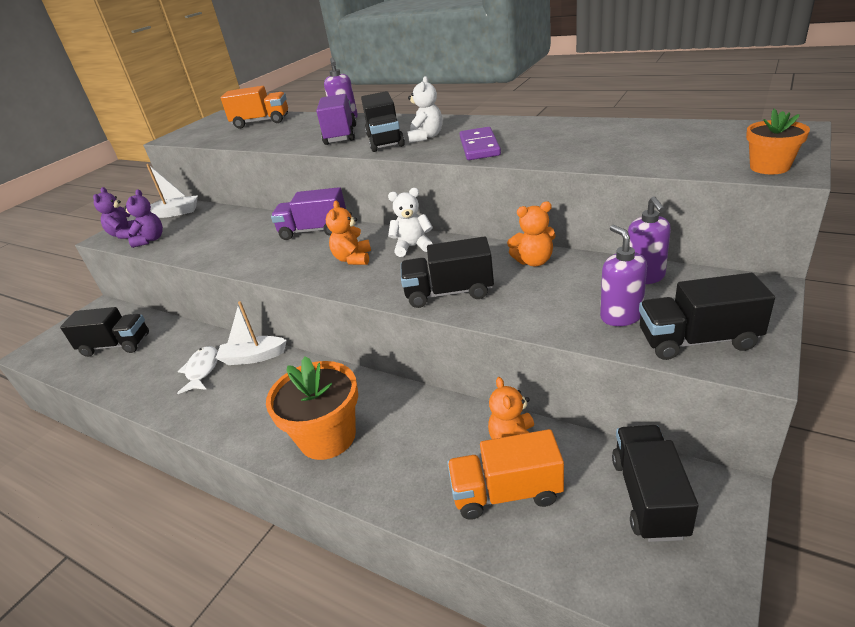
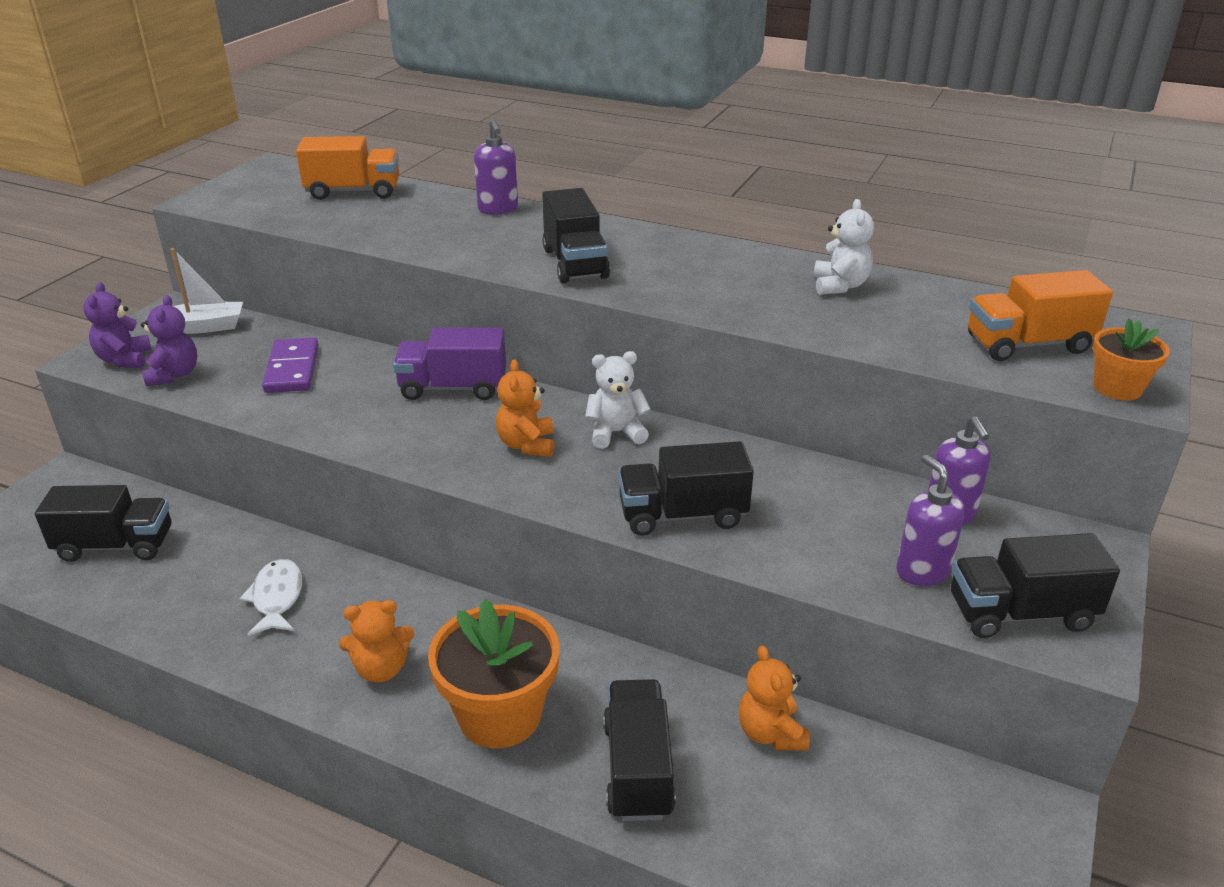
camera: 10 degrees left, 0 degrees up
white boat [216,301,287,365] -> none
purple truck [316,94,357,145] -> none
white teddy bear [407,76,442,143] -> white teddy bear moved to [814,199,874,295]
orange truck [447,429,564,520] -> orange truck moved to [968,270,1113,361]
purple domino [460,127,501,160] -> purple domino moved to [262,337,319,393]
orange teddy bear [507,202,556,266] -> orange teddy bear moved to [339,600,414,683]
black truck [612,425,699,542] -> black truck moved to [603,679,676,821]

